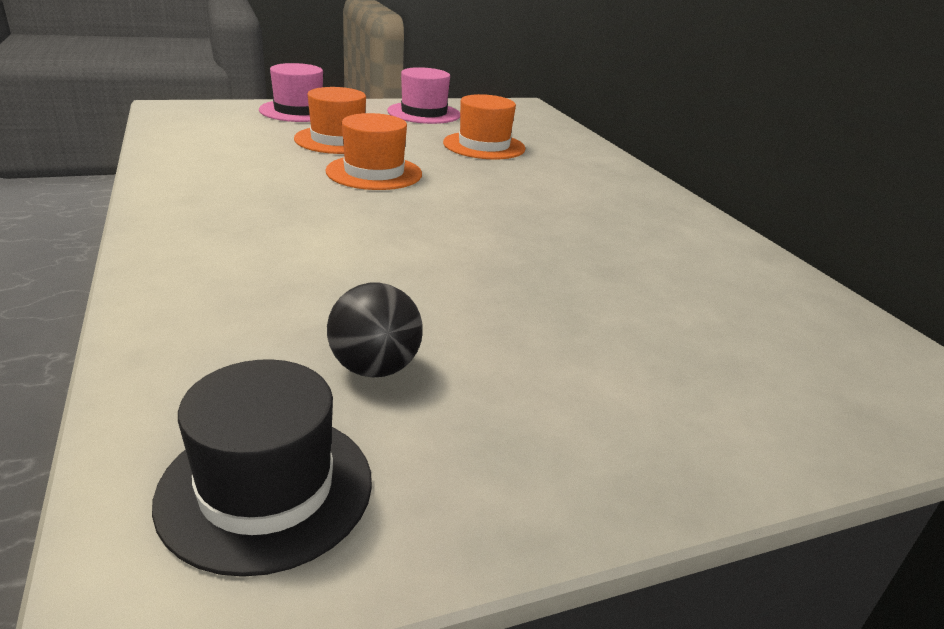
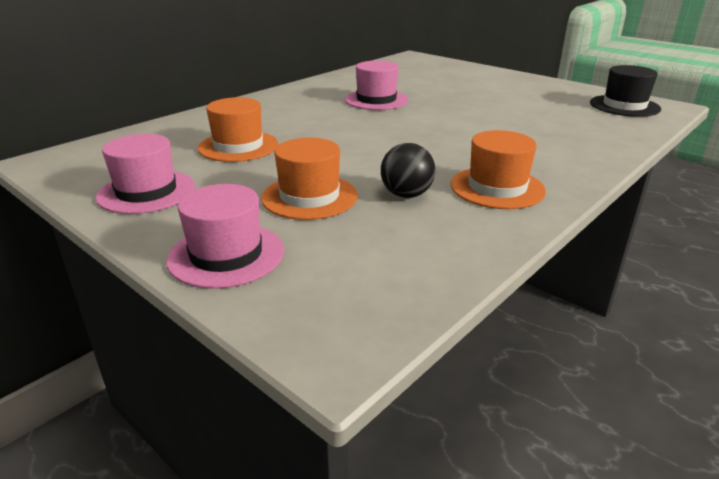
camera: 115 degrees left, 0 degrees up
orange hat [325,113,422,190] -> orange hat moved to [451,130,546,209]
black ball [327,283,423,377] -> black ball moved to [381,143,435,198]
none -> pink hat [345,61,409,110]

